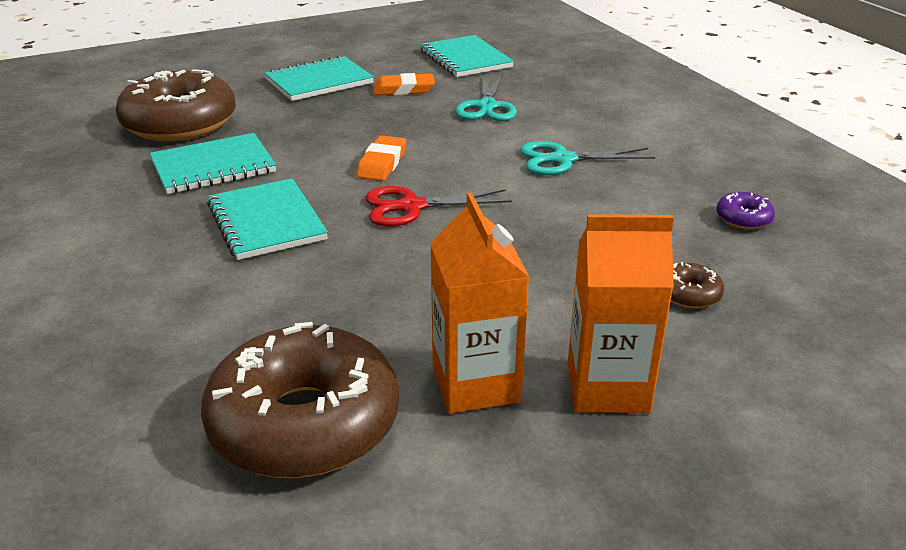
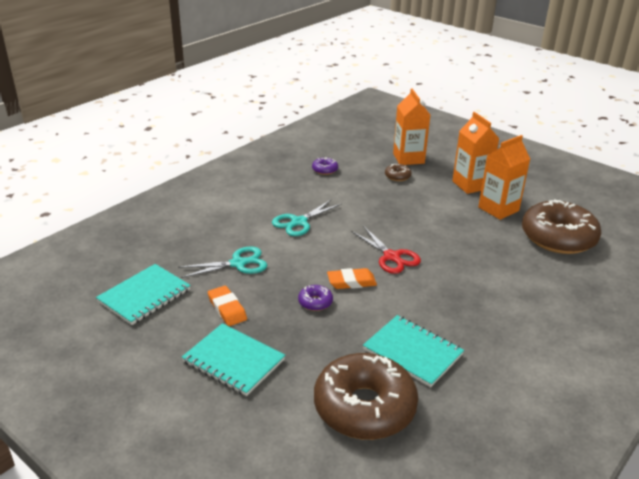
camera: 115 degrees left, 0 degrees up
turquoise notebook [207,178,328,260] -> none
turquoise scissors [520,141,655,175] -> turquoise scissors turned 75 degrees clockwise [272,199,341,236]
none -> purple donut [298,285,333,311]
none -> orange carton [393,88,430,165]

